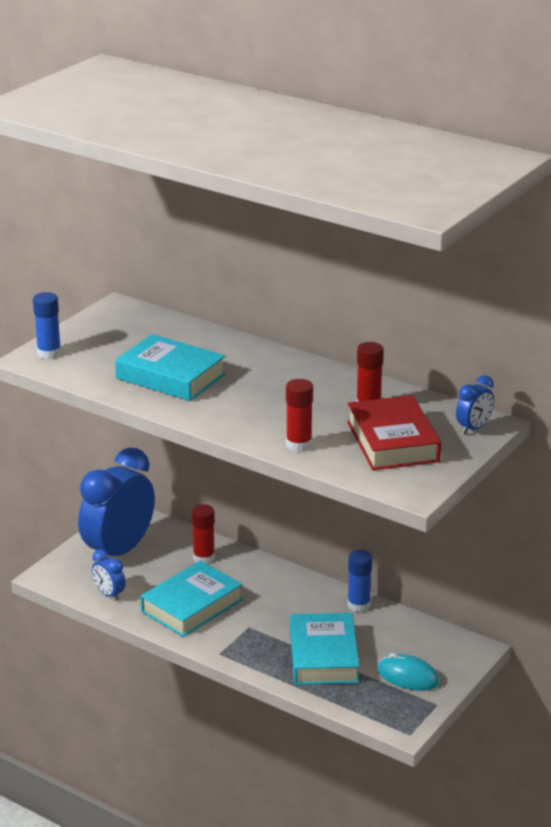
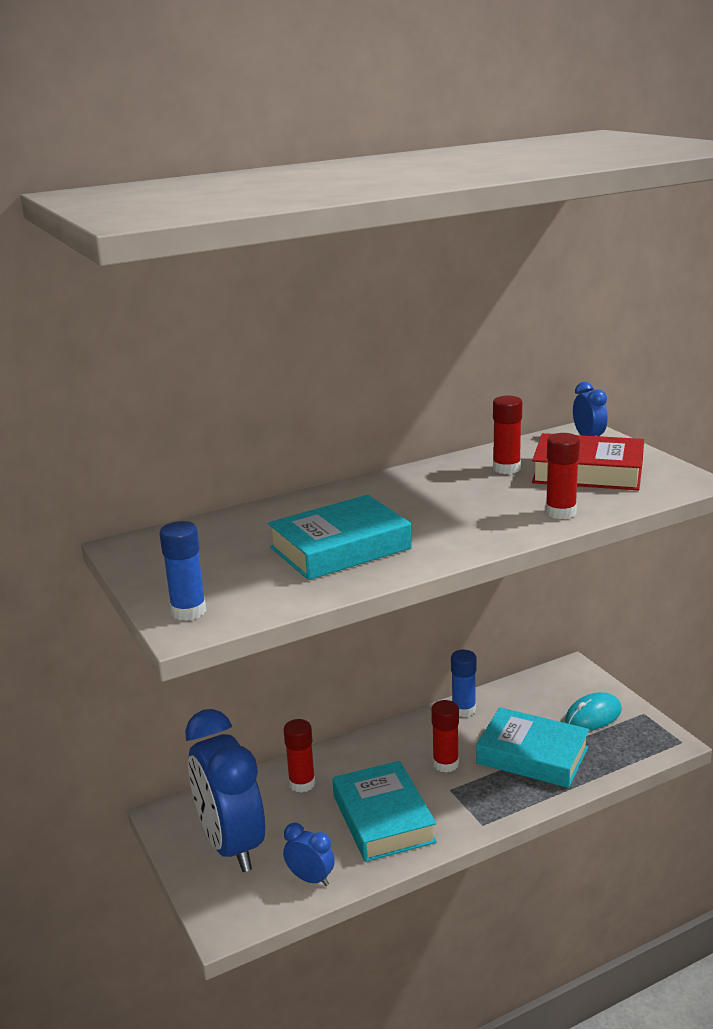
camera: 60 degrees left, 5 degrees down
blue clock [92,549,126,601] -> blue clock turned 135 degrees counterclockwise [283,823,335,886]
none -> red glue stick [431,700,459,773]

